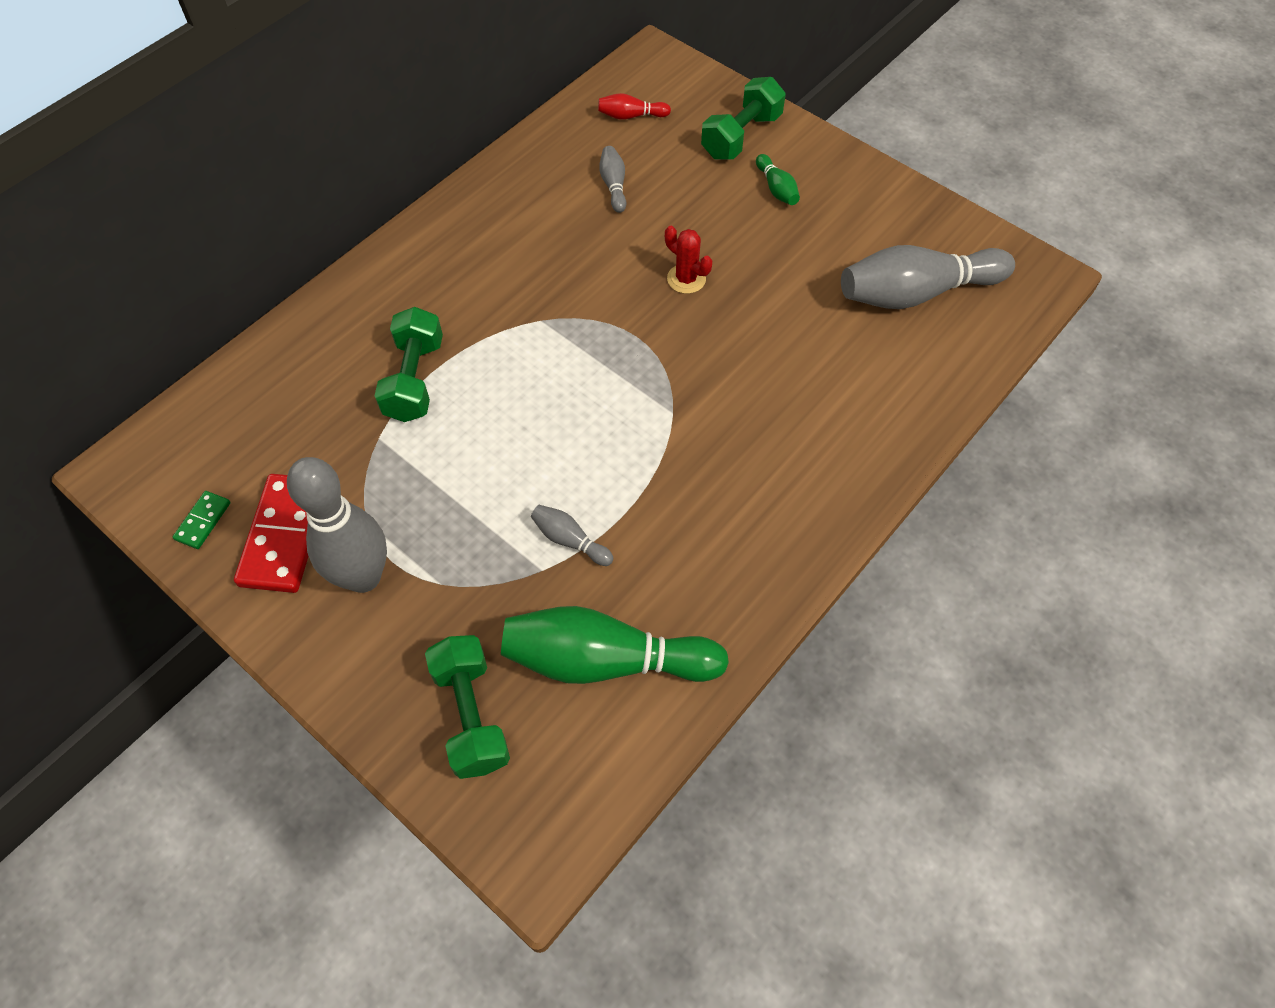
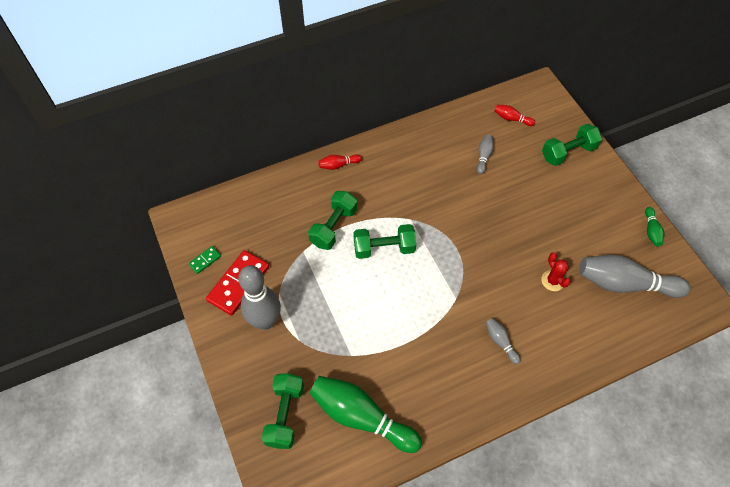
camera: 25 degrees right, 0 degrees up
grey bowling pin [531,505,613,566] -> grey bowling pin moved to [486,318,521,364]
red cactus [665,226,712,294] -> red cactus moved to [541,252,571,291]
green bowling pin [756,154,800,205] -> green bowling pin moved to [645,207,664,247]
none -> red bowling pin [318,154,362,170]
none -> green dumbbell [353,224,416,259]

